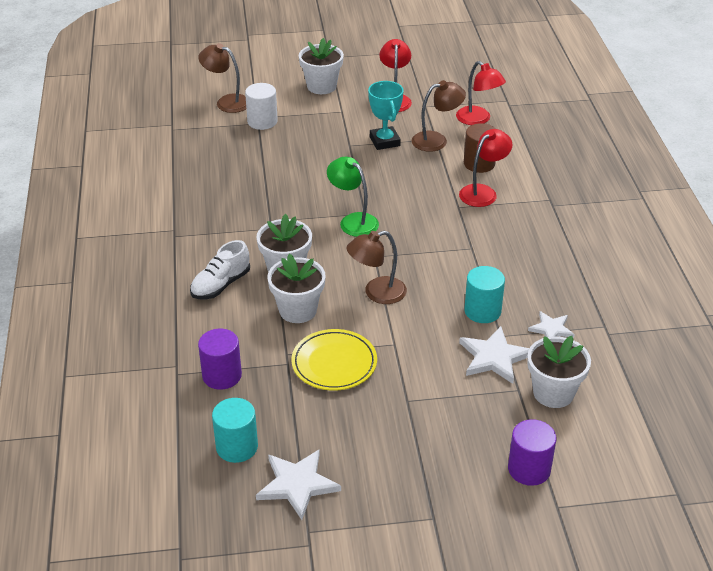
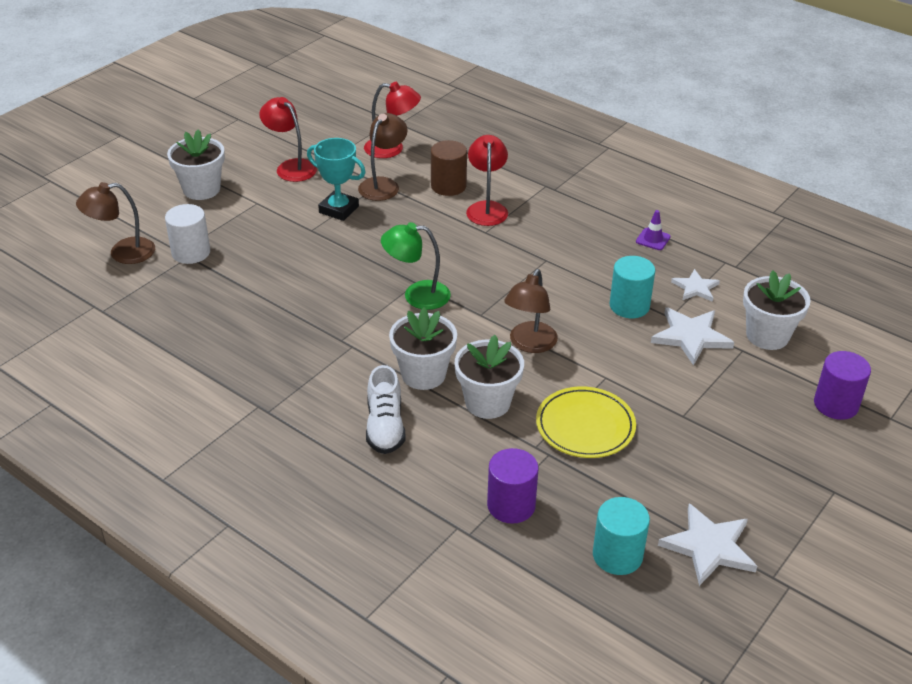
camera: 45 degrees left, 0 degrees up
none -> purple traffic cone [636,210,671,250]

